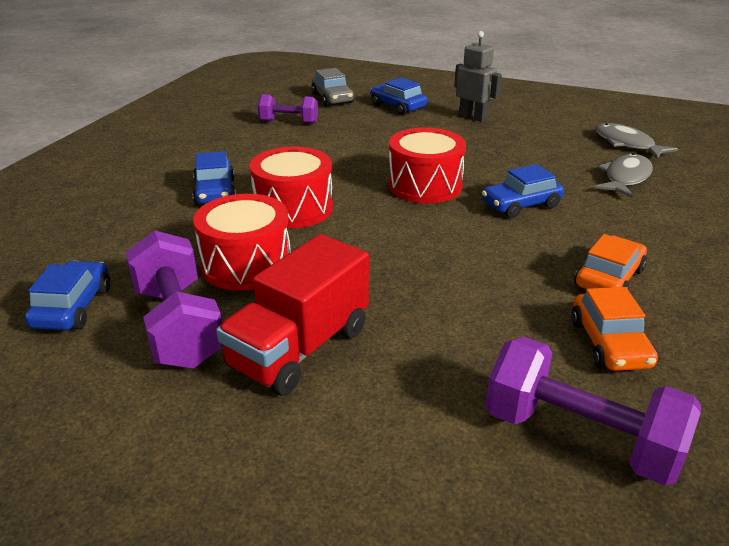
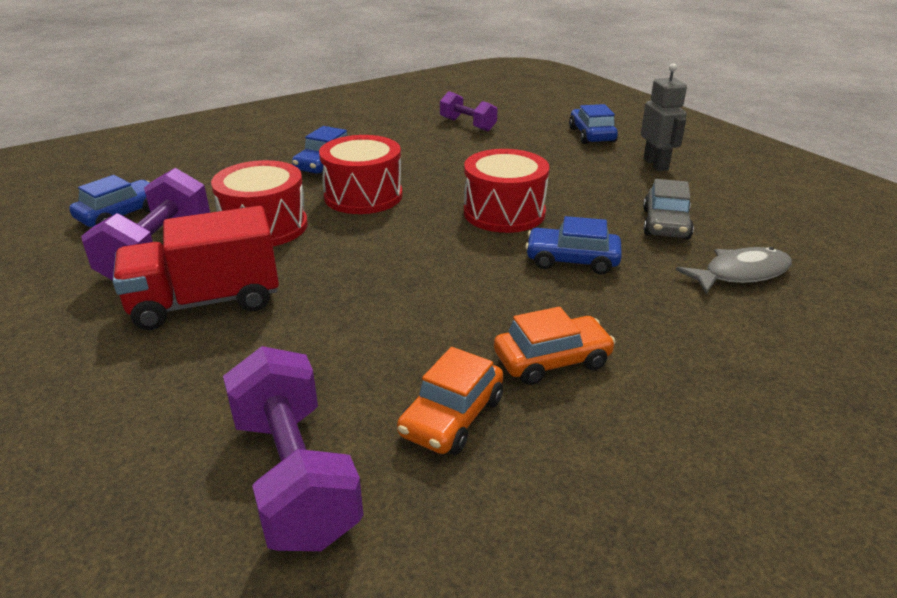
camera: 35 degrees right, 0 degrees up
grey car [311,68,354,106] -> grey car moved to [643,179,694,239]
grey fish [595,123,678,159] -> none

